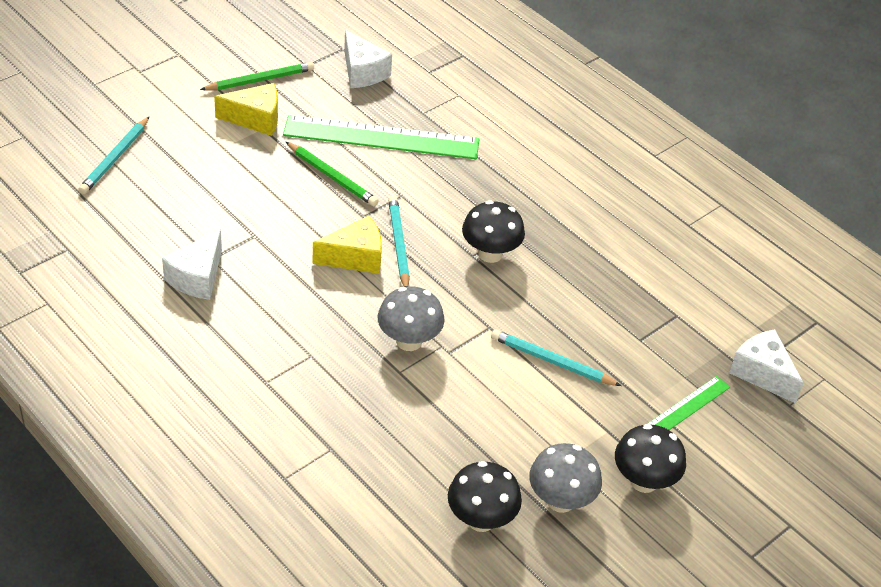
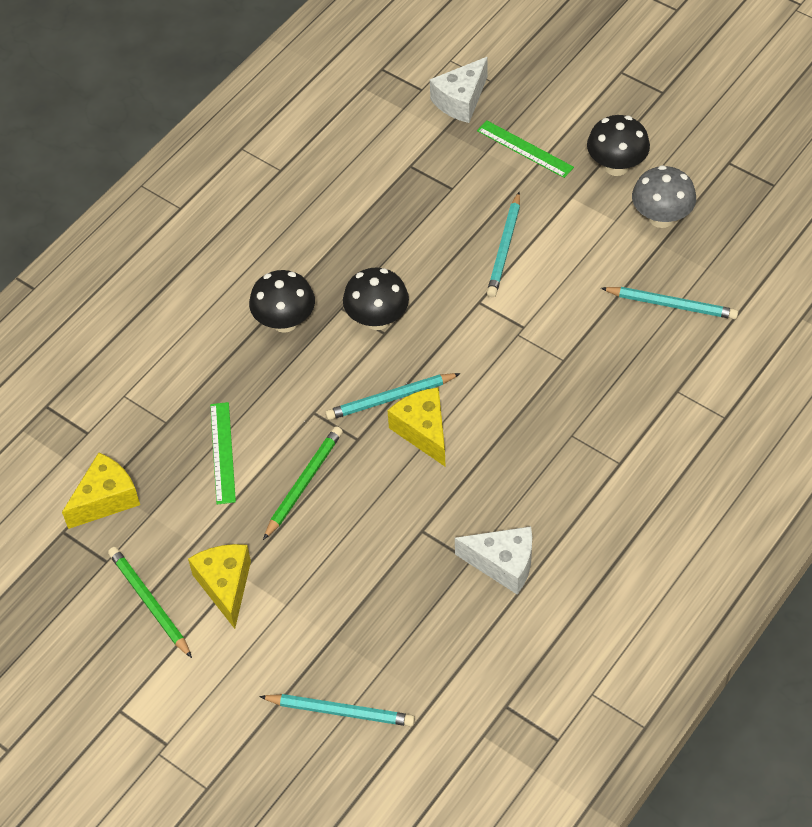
camera: 95 degrees left, 10 degrees up
green ruler [283,115,479,159] -> green ruler [210,402,236,504], size x0.52
white cheese [344,30,392,88] -> yellow cheese [62,452,140,529]
grey mushroom [378,286,445,351] -> none
black mushroom [448,461,522,532] -> black mushroom moved to [249,270,315,333]
none -> turquoise pencil [601,287,738,319]

